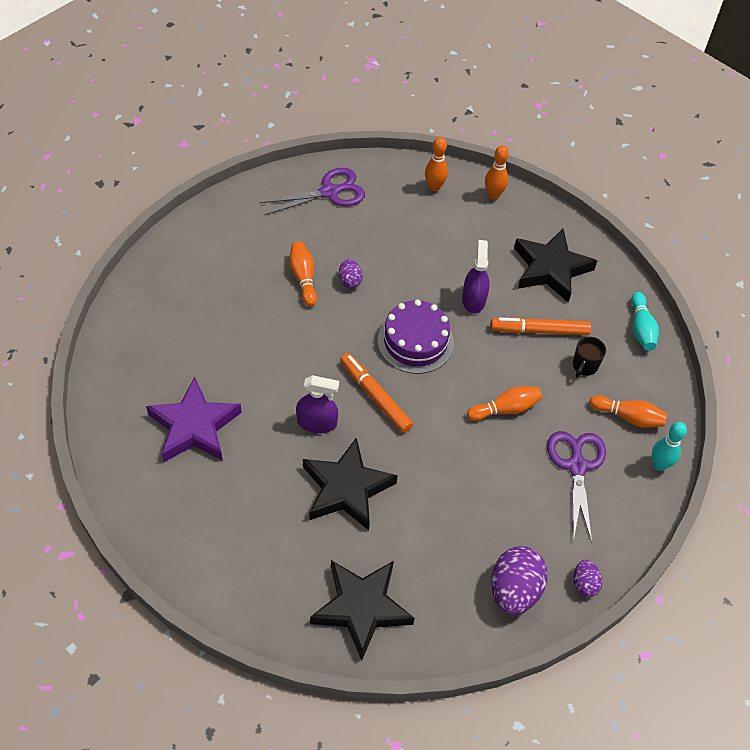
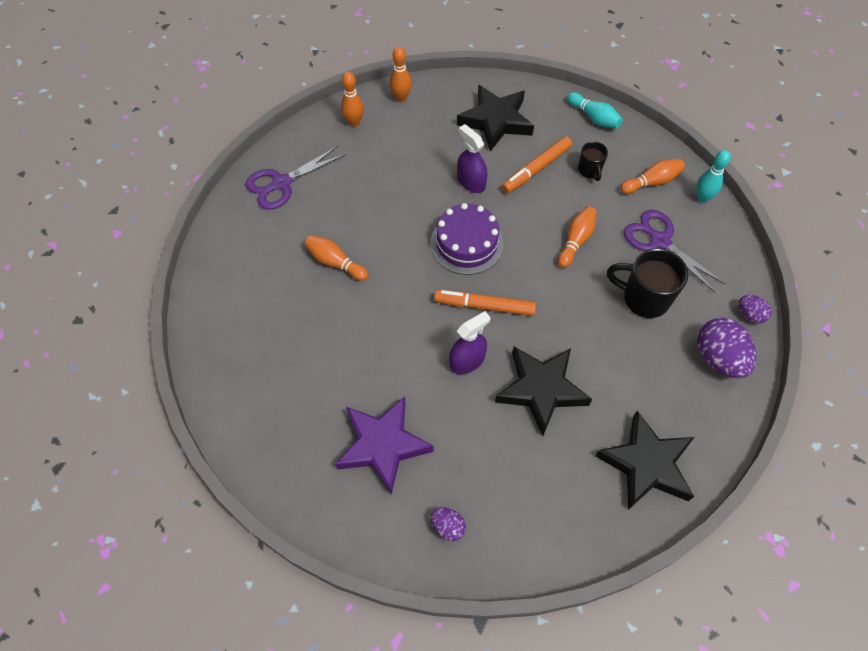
camera: 40 degrees left, 5 degrees up
purple scissors [259,168,365,215] -> purple scissors turned 150 degrees counterclockwise [245,146,346,210]
purple egg [339,259,363,289] -> purple egg moved to [431,507,466,541]
none -> black mug [607,248,688,318]

